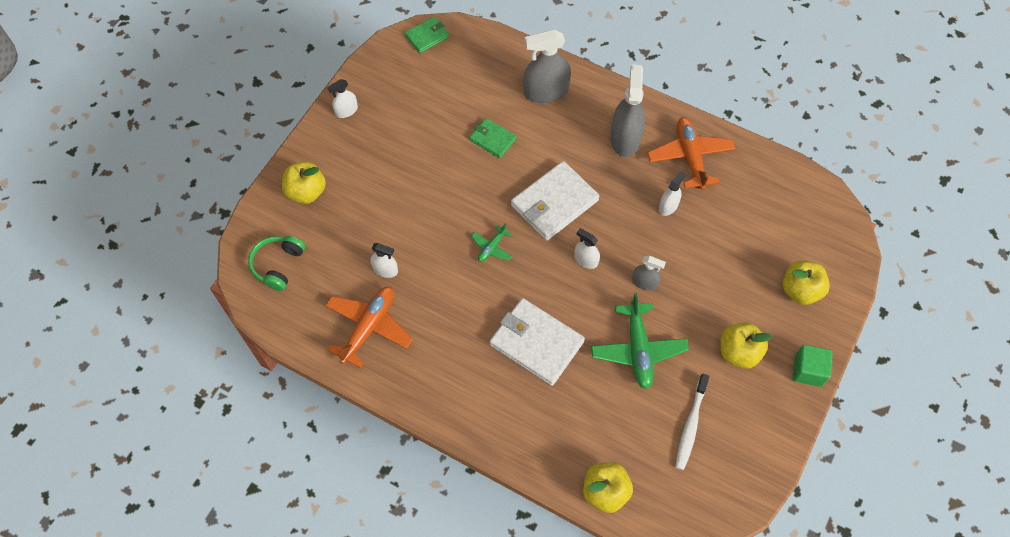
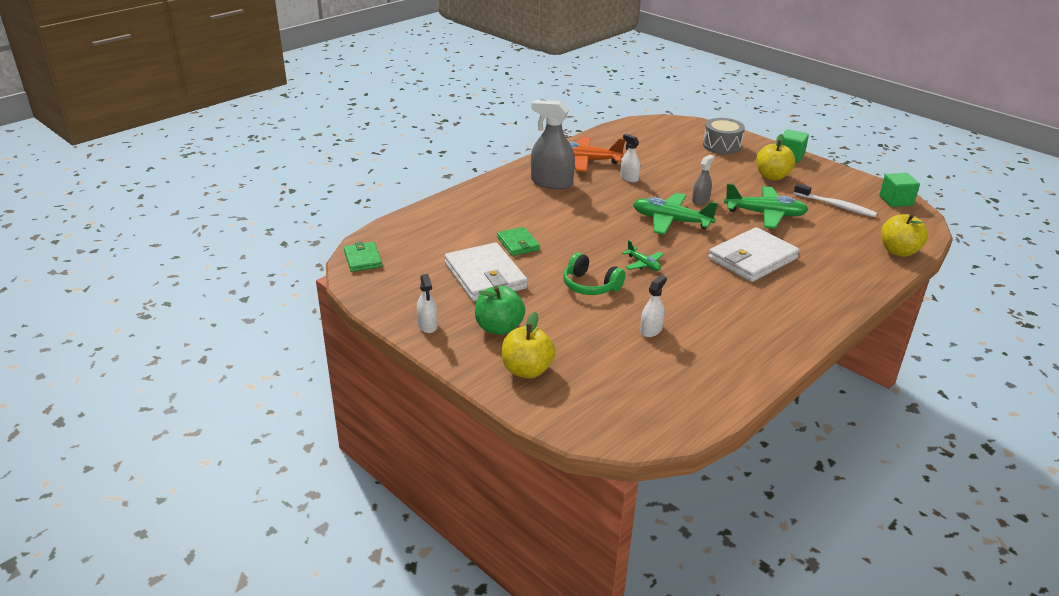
camera: 75 degrees left, 30 degrees down
green headphones [248,236,305,291] -> green headphones moved to [563,253,625,295]
orange plane [325,287,413,368] -> none
green wallet [469,118,517,158] -> green wallet turned 75 degrees counterclockwise [497,227,540,256]
white wallet [511,161,599,241] -> white wallet moved to [445,242,528,301]
grey spray bottle [523,29,571,103] -> none
white spray bottle [574,228,600,269] -> green plane [633,193,718,235]
yellow apple [782,260,830,305] -> grey drum [703,118,745,154]
none -> green apple [475,286,525,335]
none -> green cube [879,173,920,207]

